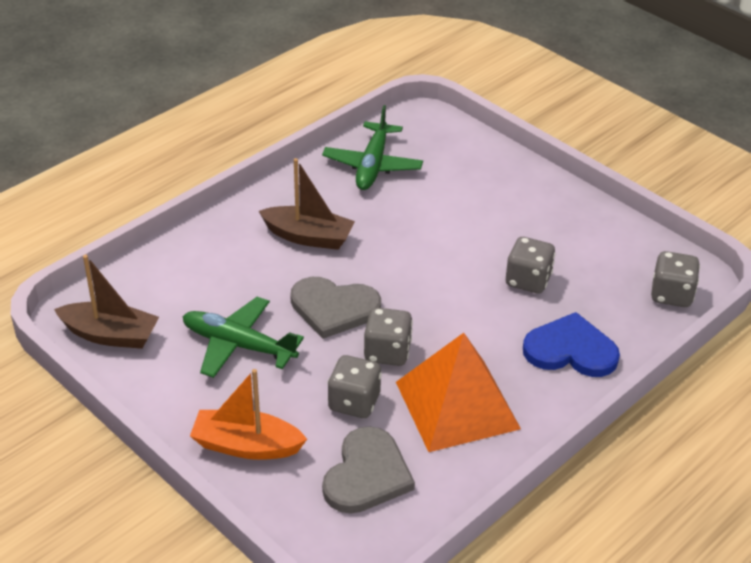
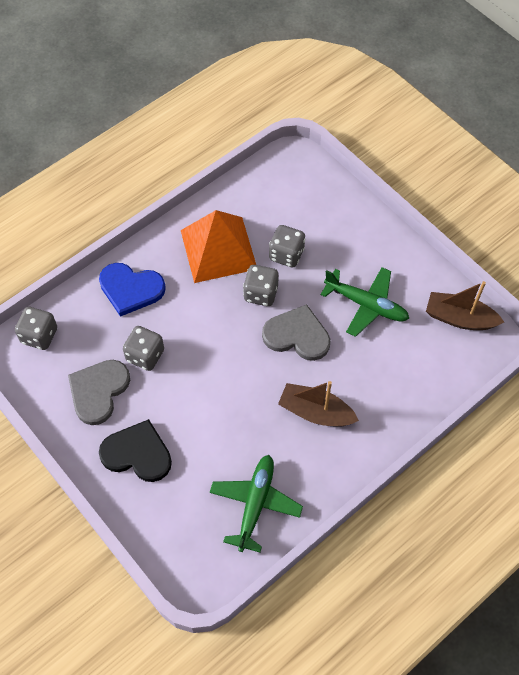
camera: 175 degrees left, 20 degrees up
orange boat [190,369,307,460] -> none
grey heart [322,426,415,514] -> grey heart moved to [68,360,130,425]
none -> black heart [99,419,172,482]

